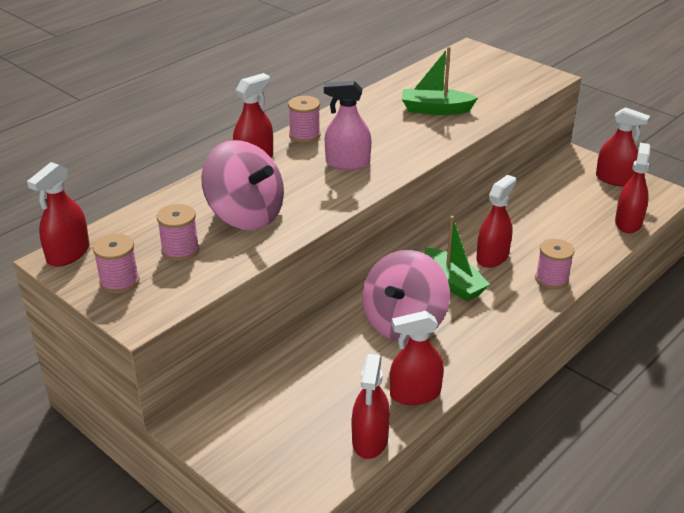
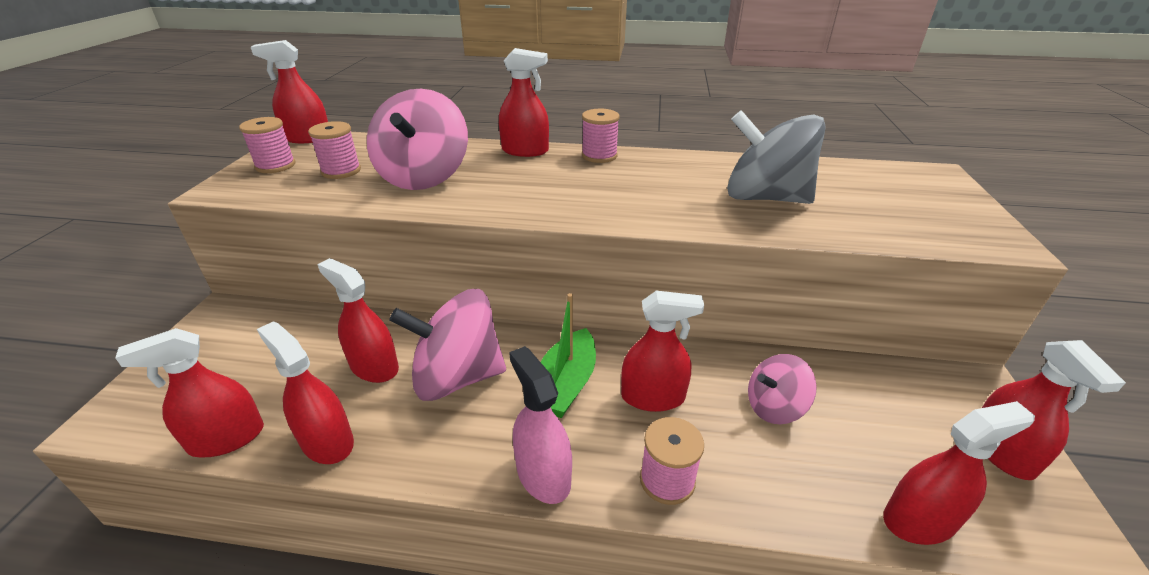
camera: 55 degrees right, 0 degrees up
pink spray bottle [324,81,371,170] -> pink spray bottle moved to [509,346,572,504]
green boat [402,47,478,115] -> grey spinning top [727,110,826,204]
none -> red spray bottle [317,258,399,383]
none -> pink spinning top [748,354,817,424]

